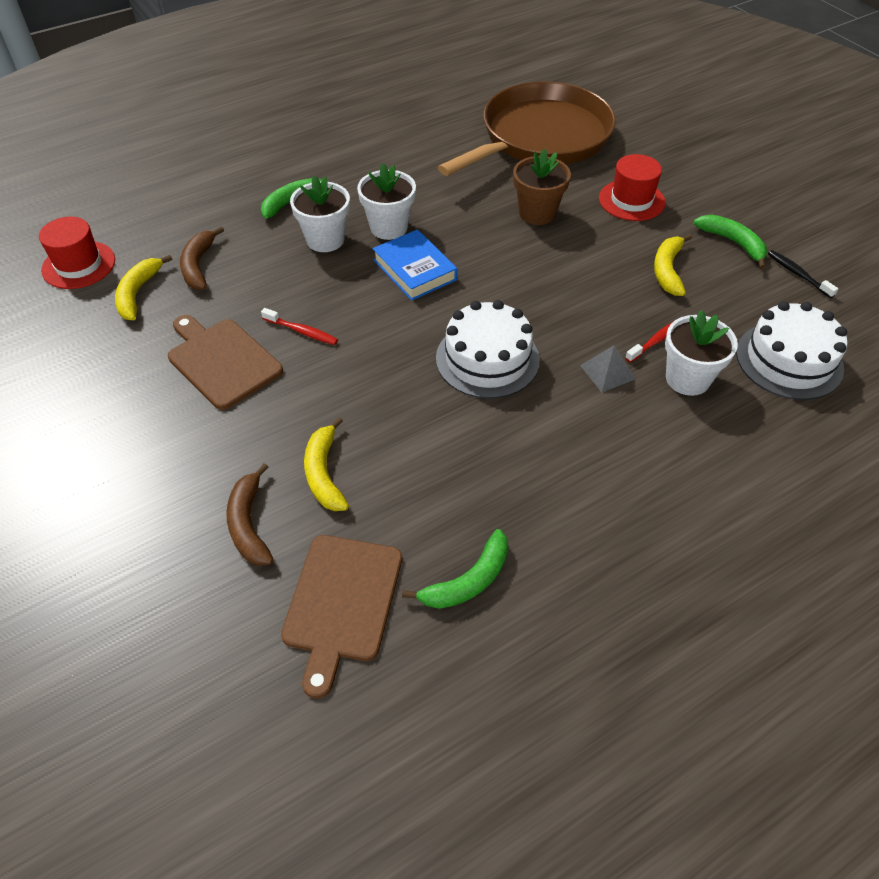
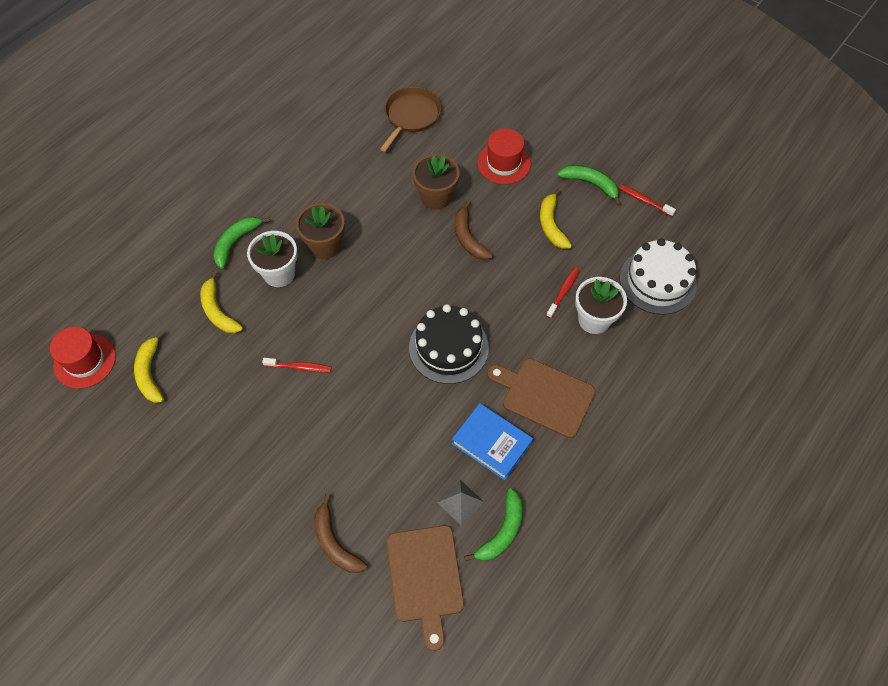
camera: 20 degrees left, 10 degrees up
brown cutting board [168,315,283,410] -> brown cutting board moved to [487,358,596,438]
brown banana [180,226,224,290] -> brown banana moved to [455,200,493,260]
yellow banana [304,417,349,511] -> yellow banana moved to [200,271,243,333]
white flower pot [357,163,416,240] -> brown flower pot [296,203,345,259]
blue book [373,229,457,301] -> blue book moved to [452,403,533,480]
white cake [436,300,540,399] -> black cake [409,304,489,384]
brown pan [438,82,616,176] -> brown pan [380,87,441,152], size x0.51
grey pyramid [580,346,636,392] -> grey pyramid moved to [437,480,484,525]
black toothbrush [768,250,838,298] -> red toothbrush [619,184,676,217]

